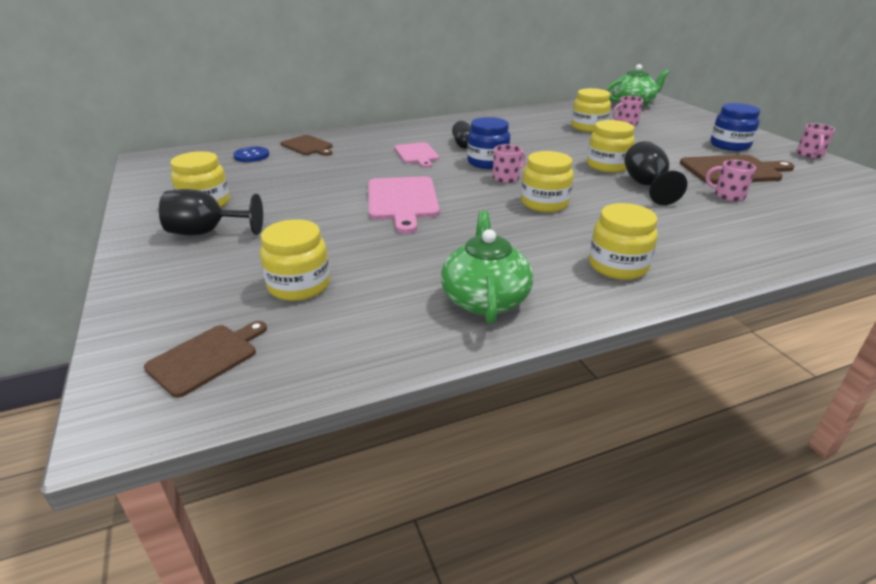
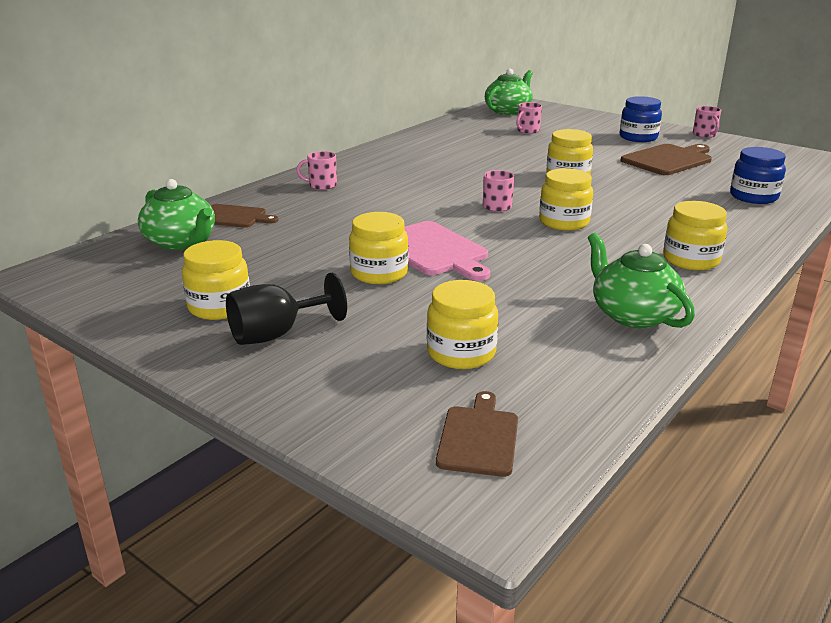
camera: 30 degrees left, 5 degrees down
blue button [233,147,269,162] -> green teapot [138,179,215,250]
pink cutting board [395,142,439,168] -> none
black capsule [452,121,471,149] -> none
blue jar [467,117,510,169] -> blue jar moved to [730,147,786,204]
yellow jar [571,88,611,132] -> yellow jar moved to [349,212,409,284]
black goblet [624,141,687,205] -> none
pink mug [706,160,756,201] -> pink mug moved to [296,151,337,190]

